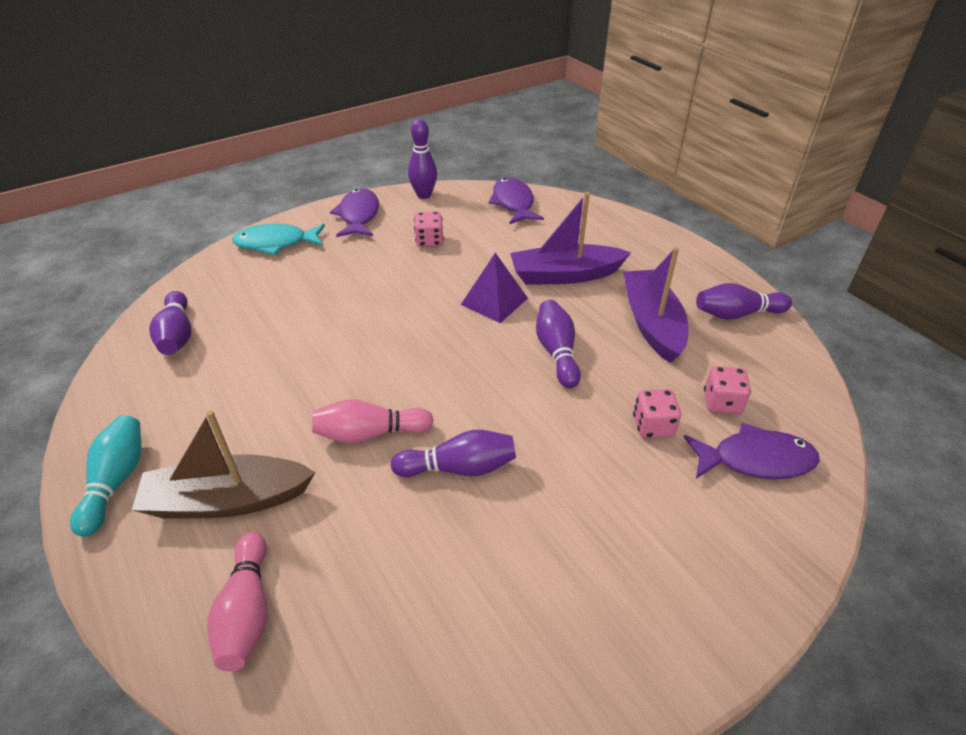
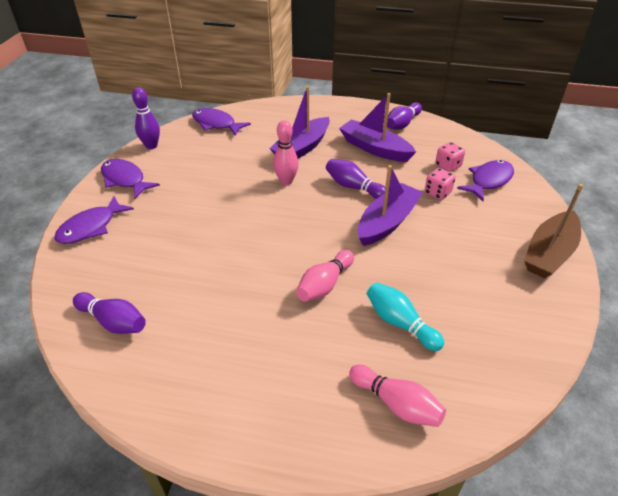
camera: 45 degrees left, 0 degrees up
turquoise bowling pin [70,415,142,537] -> turquoise bowling pin moved to [367,282,444,351]
brown boat [132,410,316,518] -> brown boat moved to [524,184,583,278]
turquoise fish [232,224,325,255] -> purple fish [54,196,134,244]
purple bowling pin [391,430,516,477] -> none
pink dice [414,211,444,247] -> none
purple pyramid [461,253,528,323] -> pink bowling pin [273,120,299,185]
none -> purple boat [358,165,423,246]

